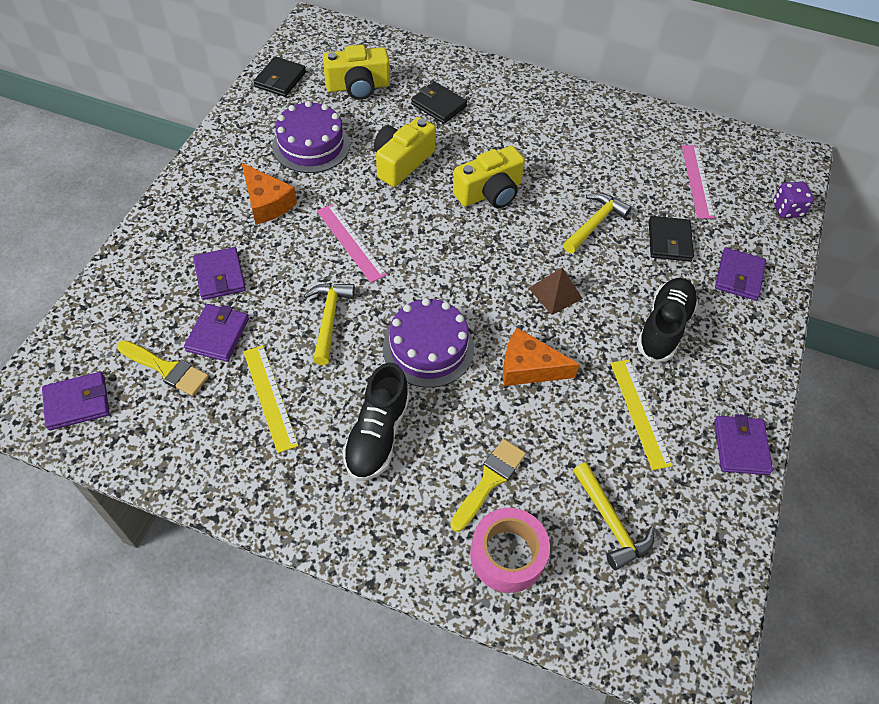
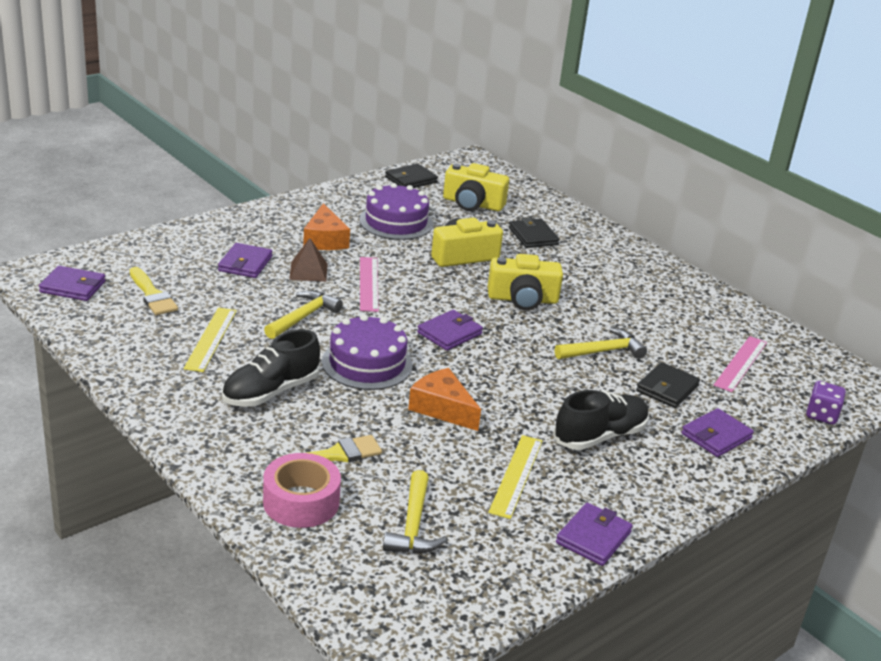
camera: 30 degrees right, 25 degrees down
purple wallet [184,304,249,362] -> purple wallet moved to [417,310,483,351]
brown pyramid [529,267,583,315] -> brown pyramid moved to [289,238,327,282]

